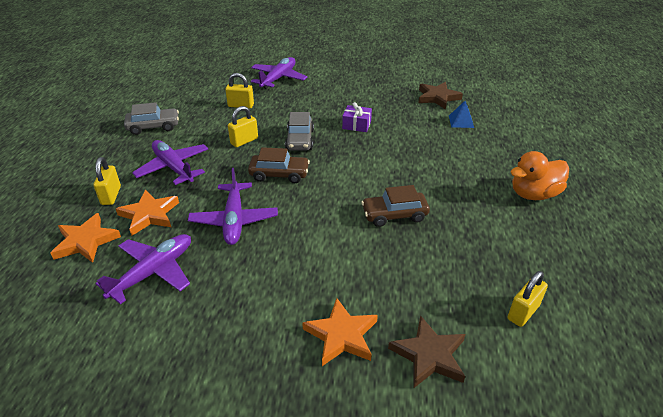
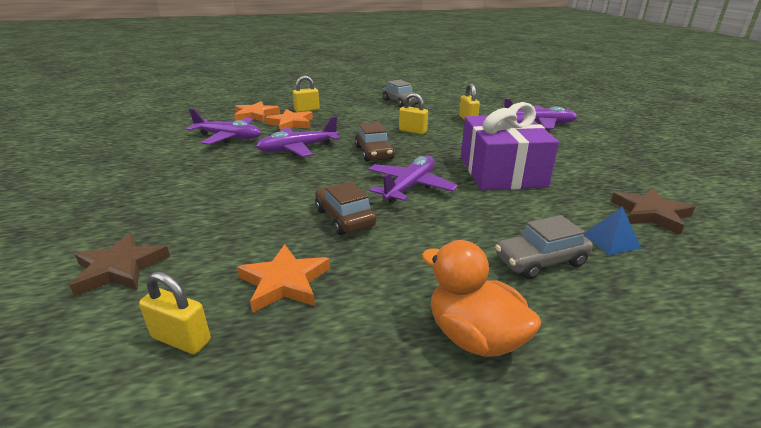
camera: 70 degrees right, 10 degrees down
purple plane [132,140,209,185] -> purple plane moved to [368,156,458,203]
grey car [285,112,314,150] -> grey car moved to [495,215,593,279]
orange star [302,298,378,366] -> orange star moved to [237,244,330,313]
purple gift [342,102,372,132] -> purple gift [461,102,559,190], size x2.40

